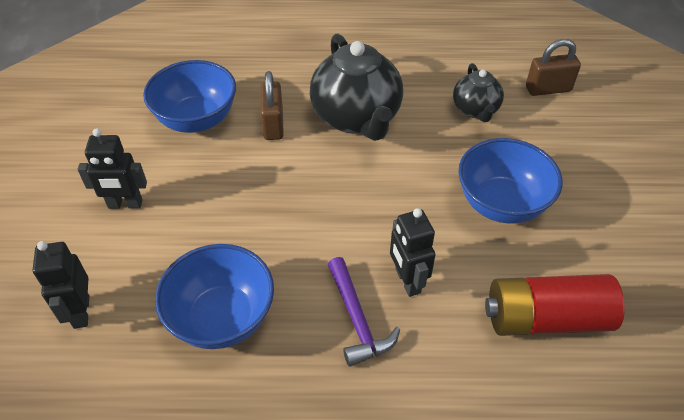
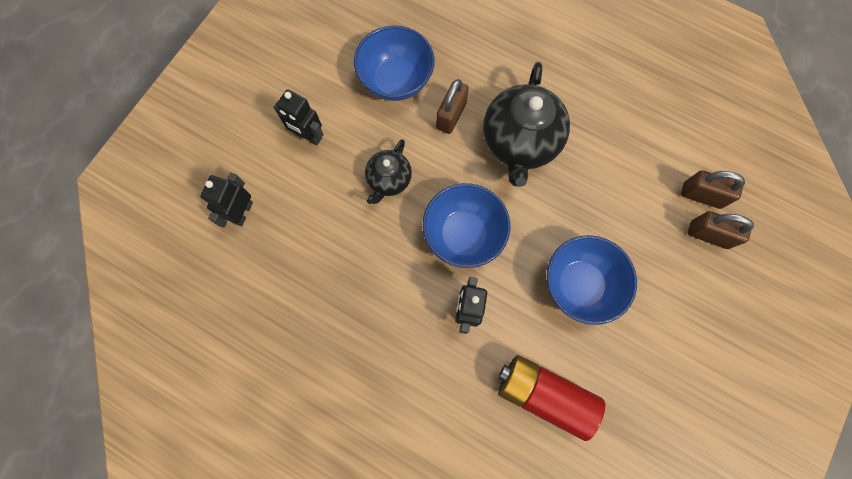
camera: 30 degrees right, 25 degrees up
blue bowl [155,244,274,349] -> blue bowl moved to [423,183,510,268]
purple hammer [328,257,400,367] -> none
black teapot [453,63,504,122] -> black teapot moved to [365,139,412,204]
none -> brown padlock [688,211,754,249]

